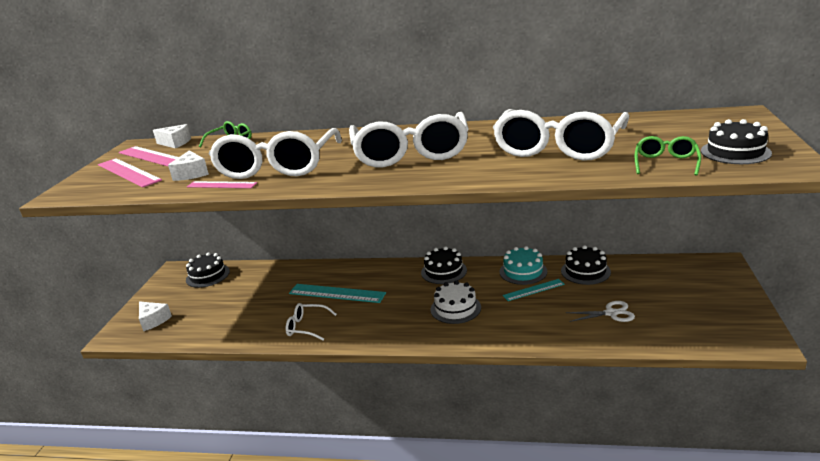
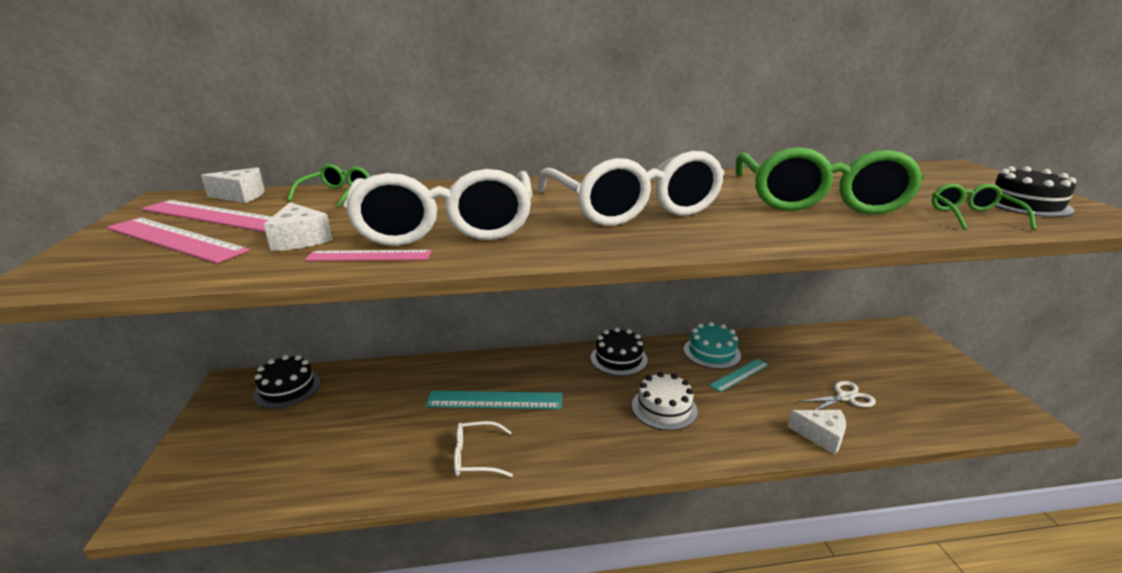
camera: 20 degrees left, 0 degrees up
white cheese [139,301,172,331] -> white cheese moved to [788,410,846,455]
white glasses [493,109,629,161] -> green glasses [735,147,924,215]
black cake [561,245,611,285] -> none

